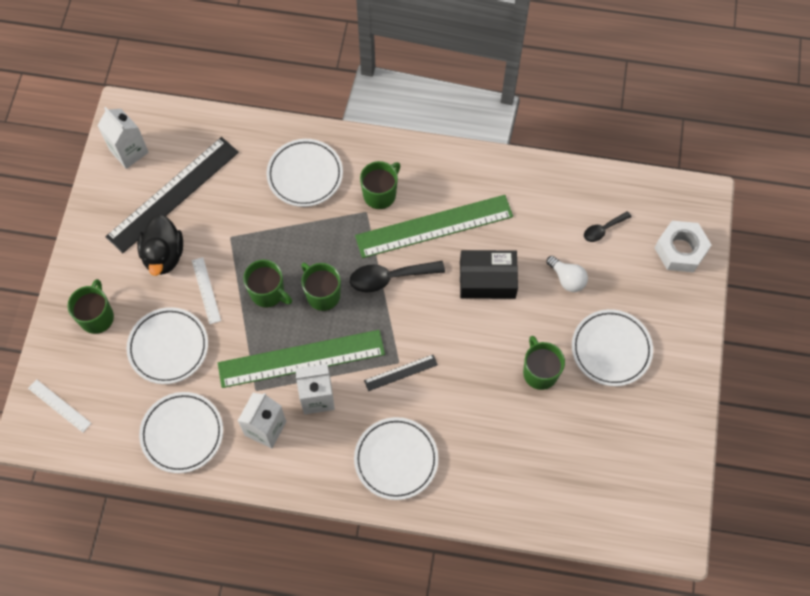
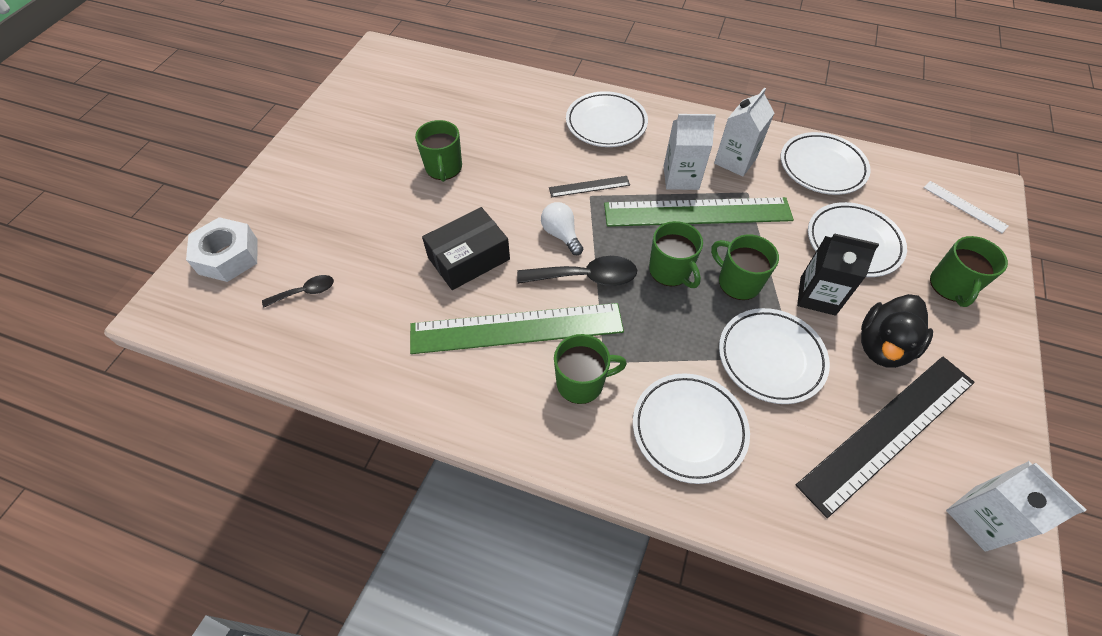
camera: 170 degrees left, 10 degrees down
black duck [137,214,183,276] -> black duck turned 150 degrees counterclockwise [861,294,933,368]
white ruler [192,257,221,324] -> black carton [797,233,879,316]
green mug [360,161,401,209] -> green mug turned 150 degrees counterclockwise [554,334,627,404]
black box [460,250,518,299] -> black box turned 45 degrees counterclockwise [422,207,510,290]
white light bulb [546,256,588,292] -> white light bulb moved to [541,202,583,255]
white plate [572,309,653,386] -> white plate moved to [719,308,830,404]

